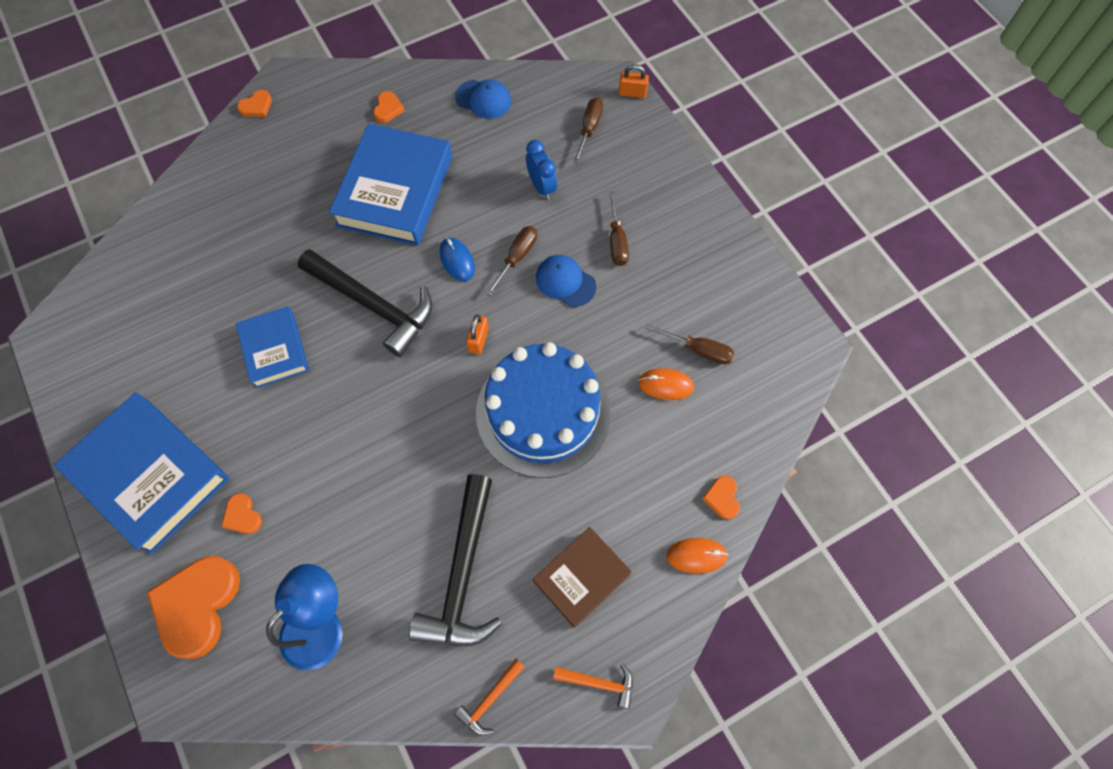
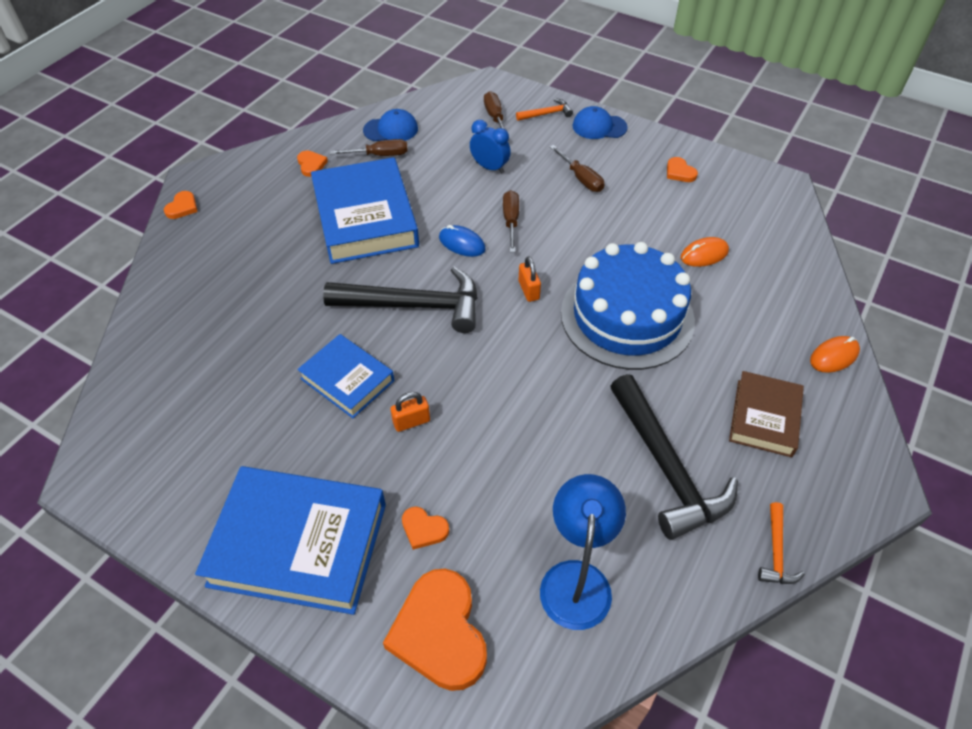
camera: 30 degrees left, 15 degrees down
blue cap [536,255,596,307] -> blue cap moved to [573,106,628,139]
orange hammer [553,664,633,709] -> orange hammer moved to [516,98,573,121]
orange padlock [619,64,649,98] -> orange padlock moved to [391,392,430,432]
brown screwdriver [646,324,734,365] -> brown screwdriver moved to [330,139,408,156]
orange heart [702,475,740,519] -> orange heart moved to [667,157,698,182]

